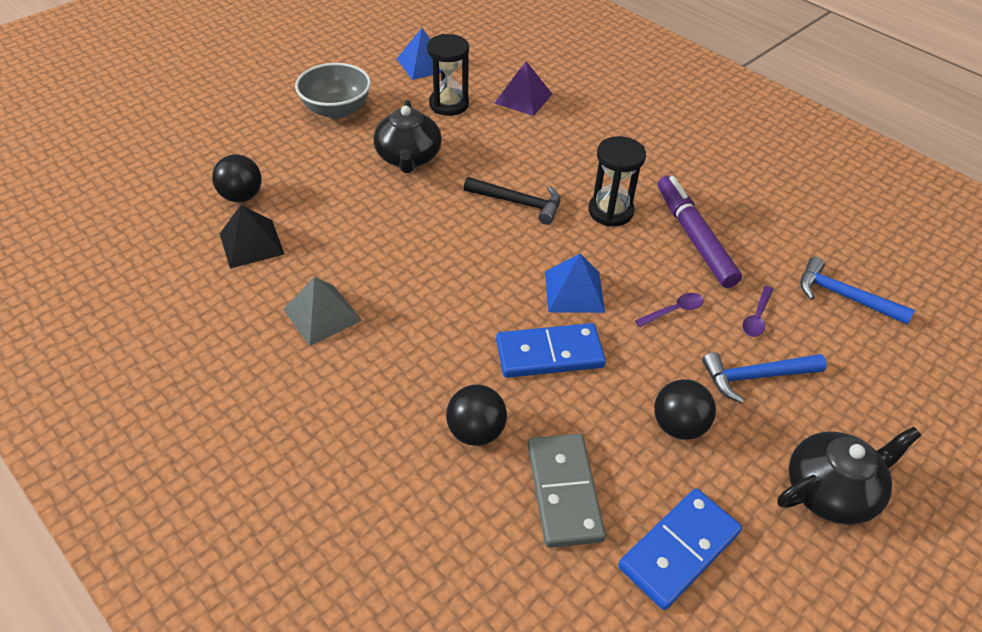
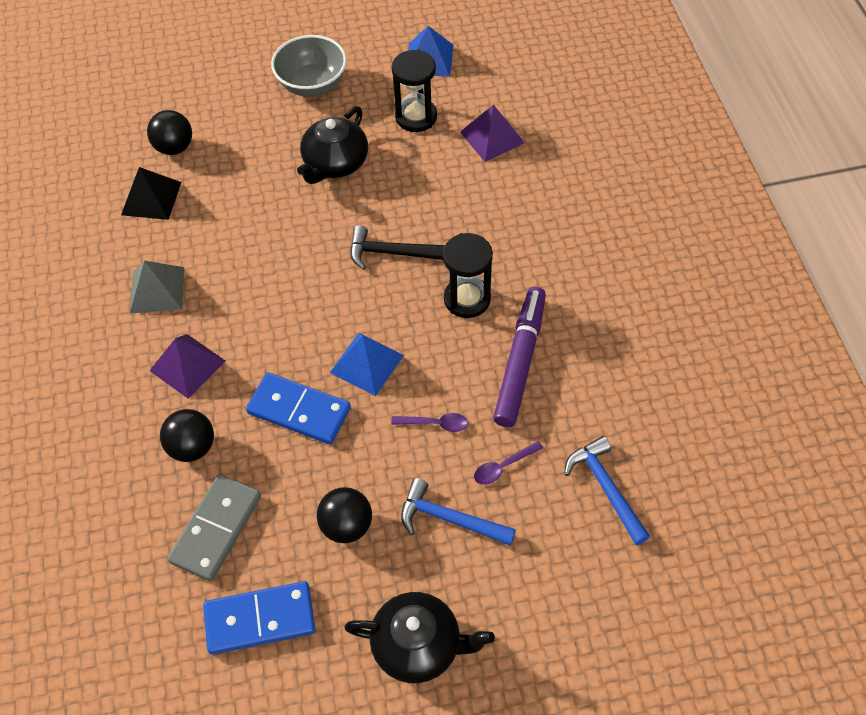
camera: 35 degrees right, 10 degrees up
black hammer [464,177,560,225] -> black hammer turned 135 degrees clockwise [350,225,445,270]
none -> purple pyramid [149,334,225,399]

